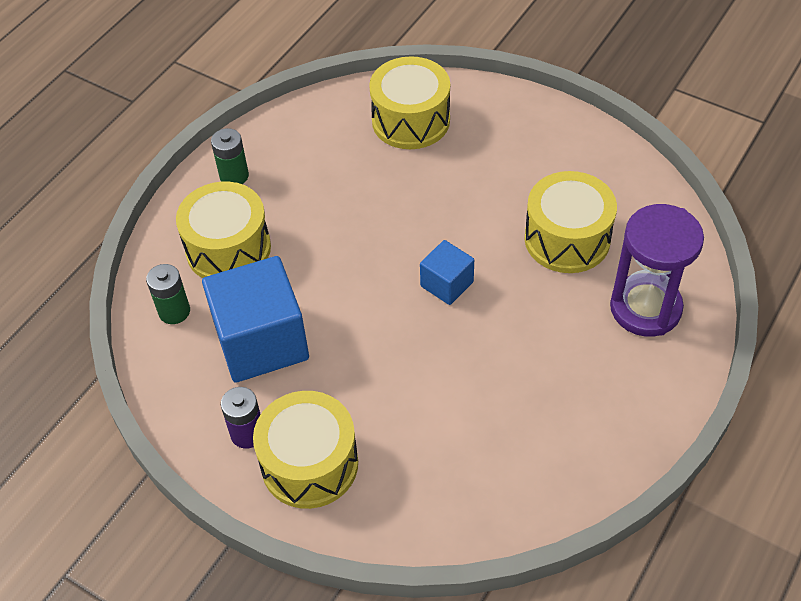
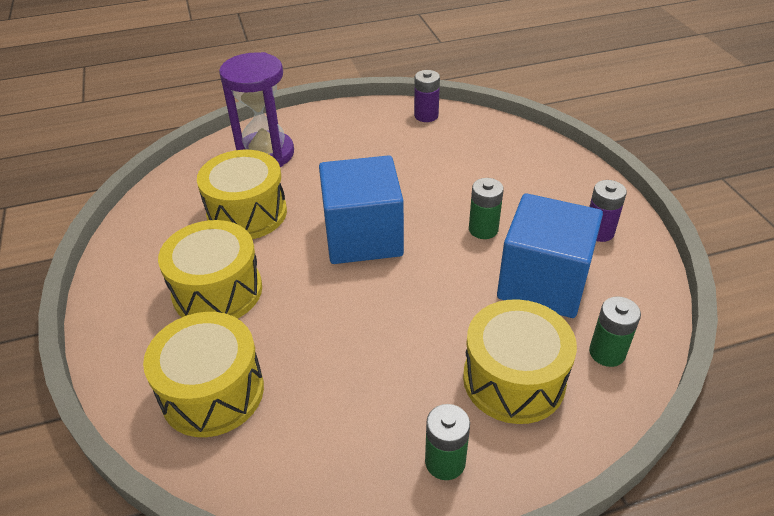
camera: 140 degrees left, 10 degrees down
yellow drum [253,391,358,509] -> yellow drum moved to [158,220,262,319]
blue cube [420,240,474,305] -> blue cube [319,155,404,264], size x1.96
none -> purple battery [414,70,440,122]
none -> green battery [469,178,504,239]

